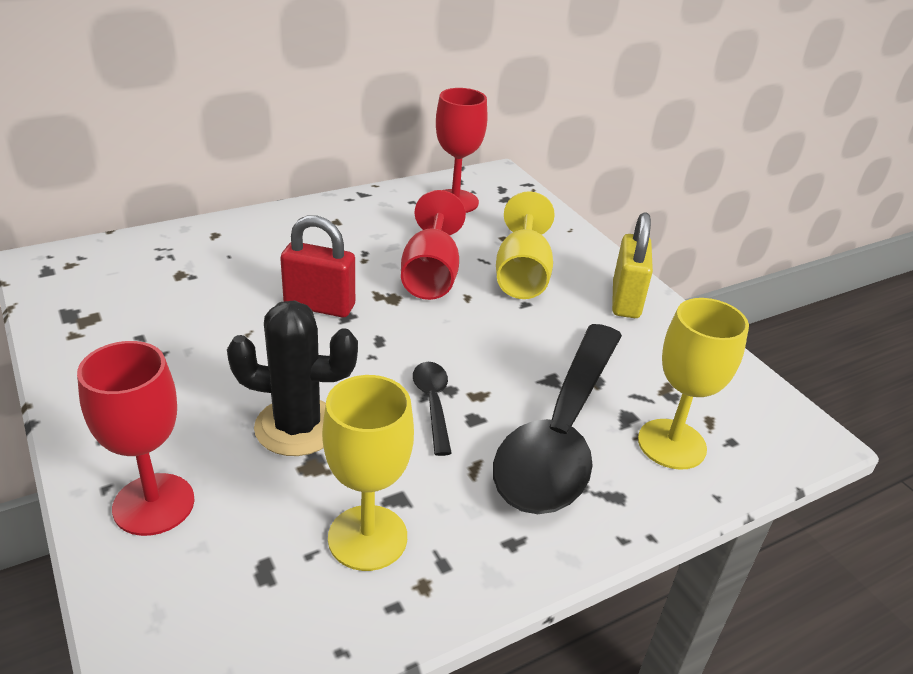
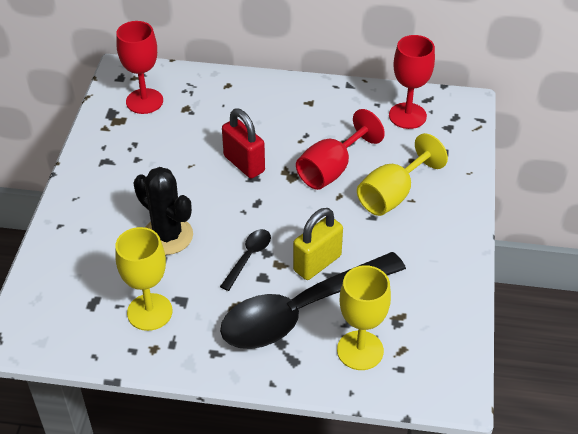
camera: 40 degrees right, 10 degrees up
red goblet [77,341,195,536] -> red goblet moved to [116,21,163,114]
yellow padlock [612,212,653,318] -> yellow padlock moved to [293,208,343,280]

